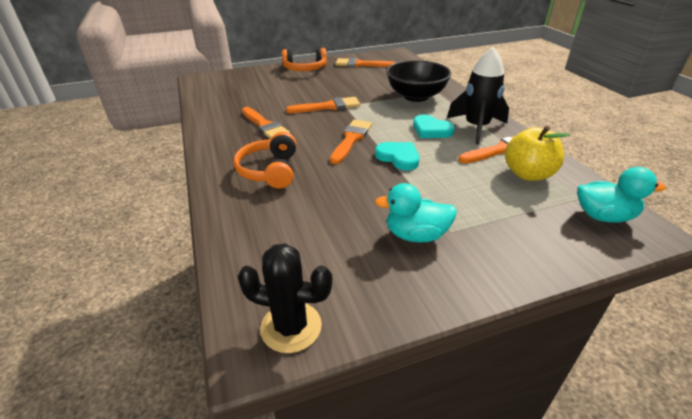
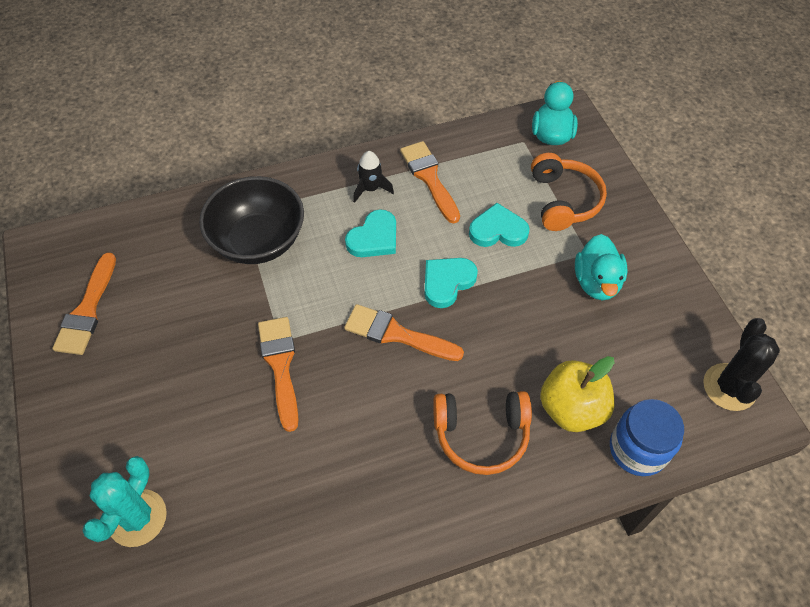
camera: 90 degrees left, 20 degrees up
orange brush [242,107,290,139] -> none
orange headphones [282,48,327,71] -> orange headphones moved to [531,153,607,231]
black rocket [447,47,509,145] -> black rocket [353,151,394,203], size x0.52
yellow apple [505,126,570,181] -> yellow apple moved to [540,356,614,432]
none -> turquoise cactus [82,456,167,547]
none -> turquoise heart [469,203,530,247]
none -> blue jar [610,399,684,476]

